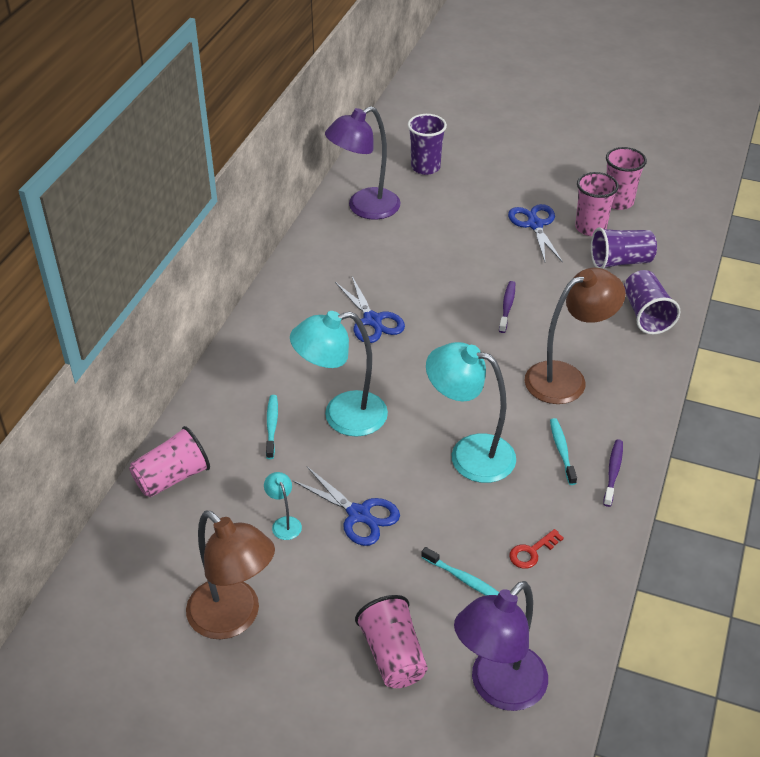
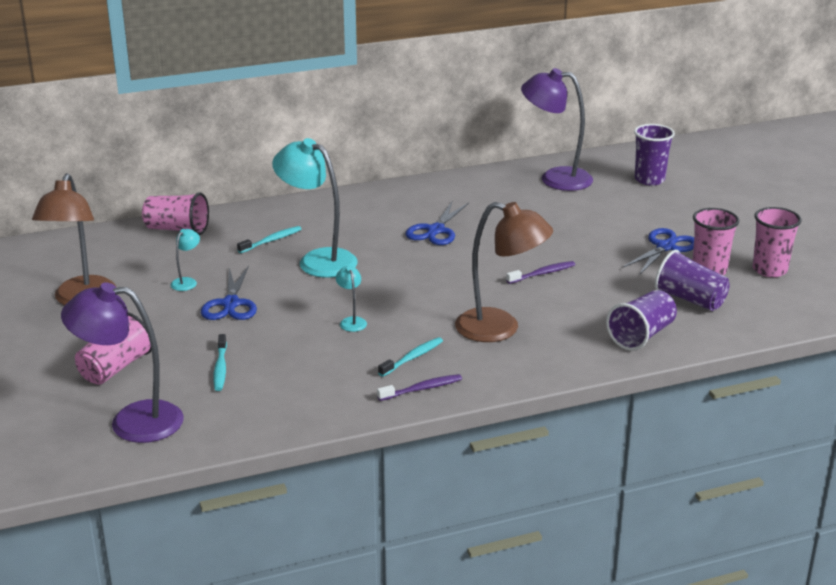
camera: 50 degrees right, 15 degrees down
turquoise lamp [426,342,516,483] -> turquoise lamp [336,266,367,332], size x0.43
red key [509,529,564,569] -> none

